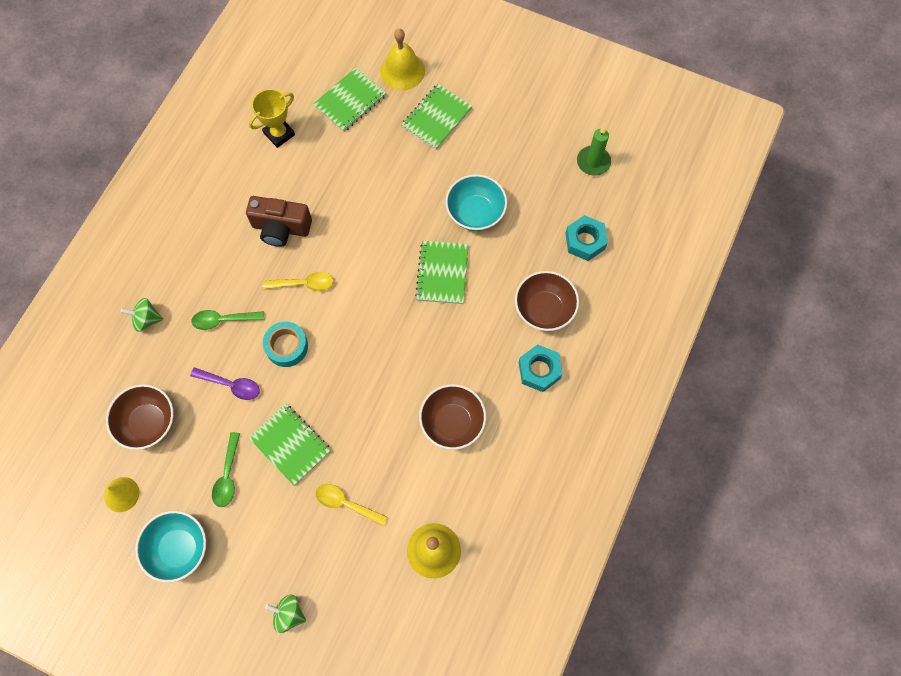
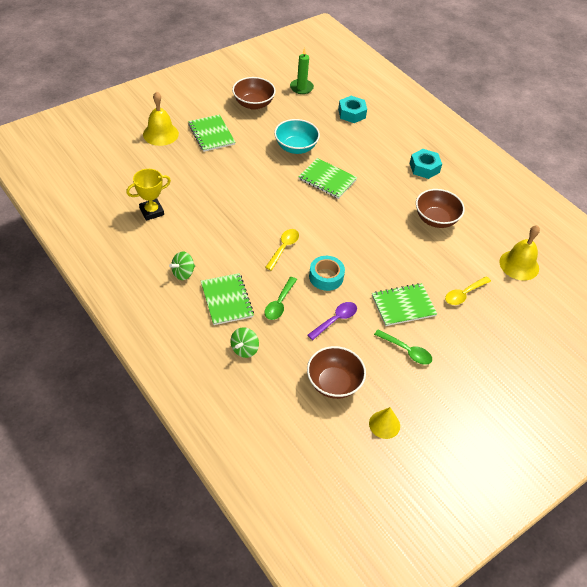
camera: 65 degrees left, 20 degrees down
turquoise bowl [135,511,206,583] -> none
brown camera [246,196,312,247] -> none
yellow trophy [249,89,295,148] -> yellow trophy turned 75 degrees clockwise [126,169,171,221]
green spinning top [265,594,306,633] -> green spinning top moved to [169,251,195,280]
green notebook [313,68,386,132] -> green notebook moved to [201,273,254,325]
brown bowl [515,271,579,331] -> brown bowl moved to [232,77,276,110]

